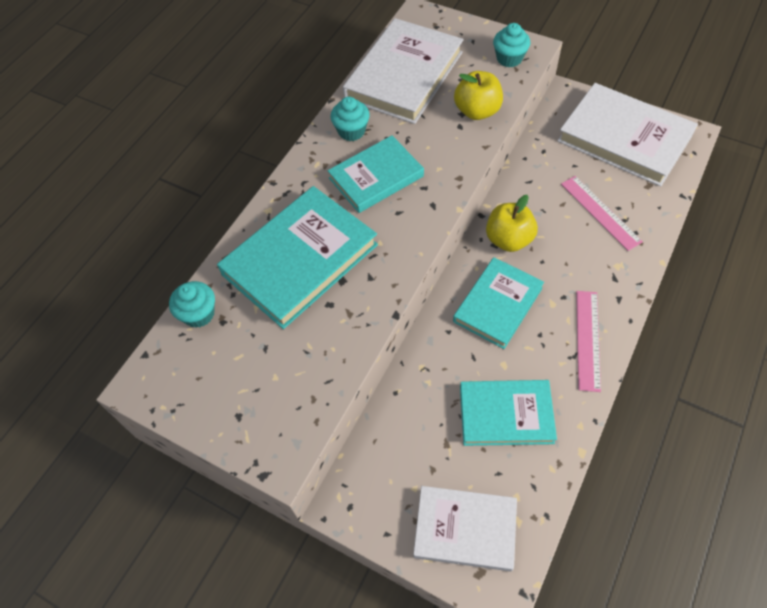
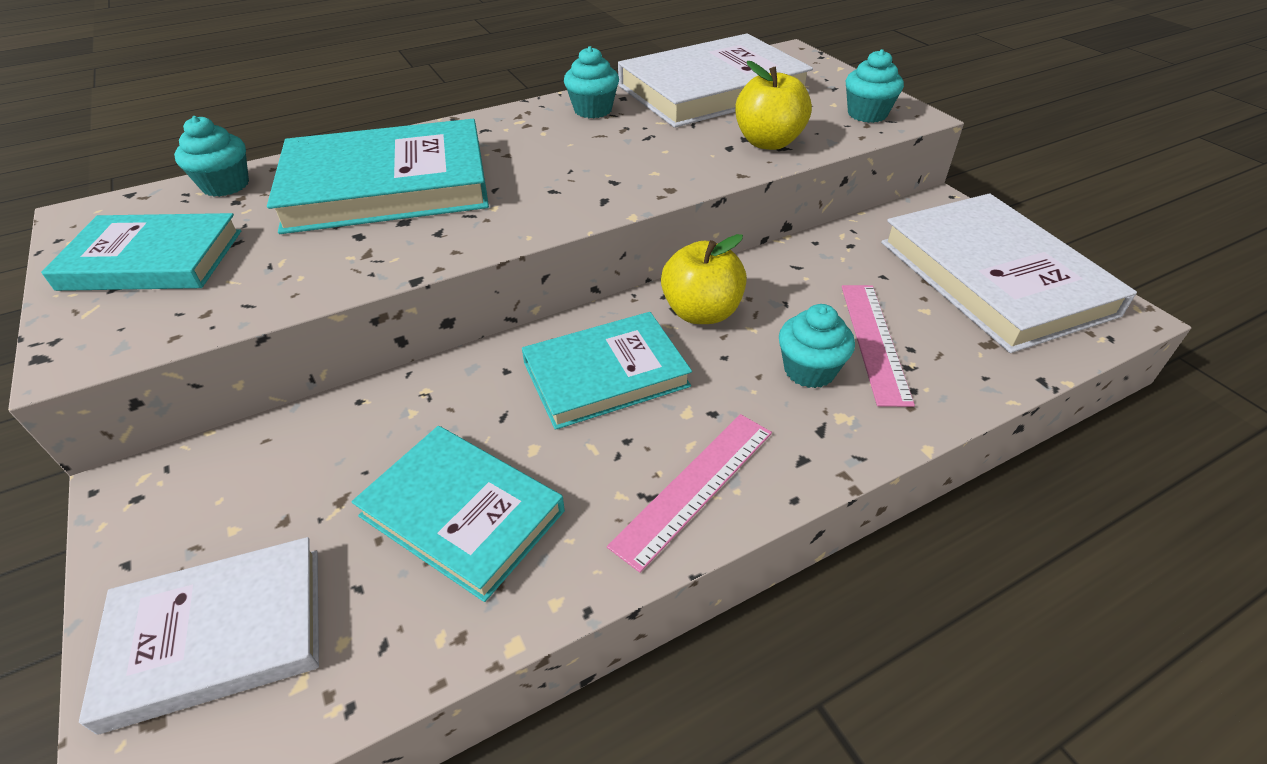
camera: 30 degrees right, 15 degrees down
turquoise book [328,135,424,213] -> turquoise book moved to [41,213,241,291]
white book [413,486,517,572] -> white book turned 60 degrees counterclockwise [79,537,319,734]
none -> turquoise cupcake [779,304,855,388]

